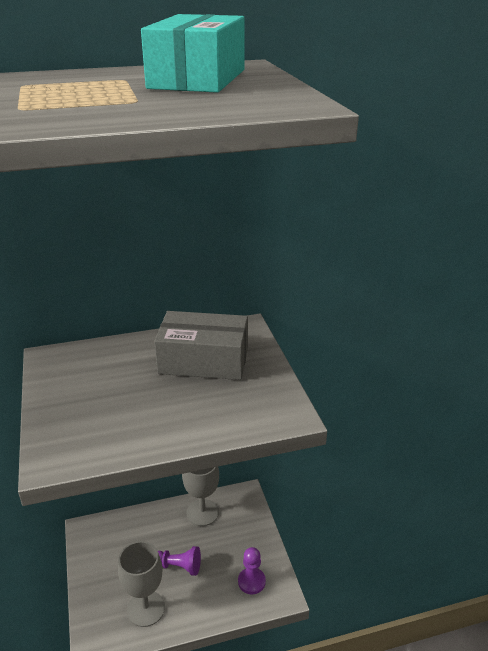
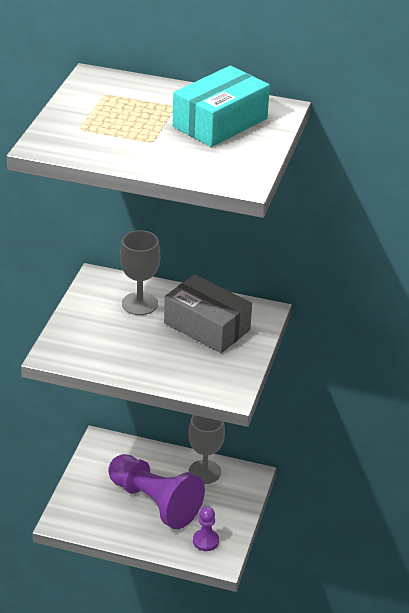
camera: 30 degrees right, 5 degrees up
grey goblet [118,541,165,627] -> grey goblet moved to [120,230,160,315]
purple pawn [158,546,201,576] -> purple pawn [108,454,205,529], size x2.20

